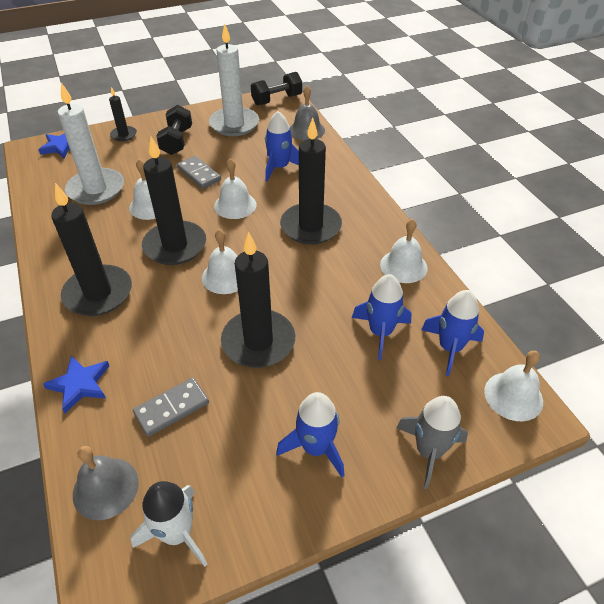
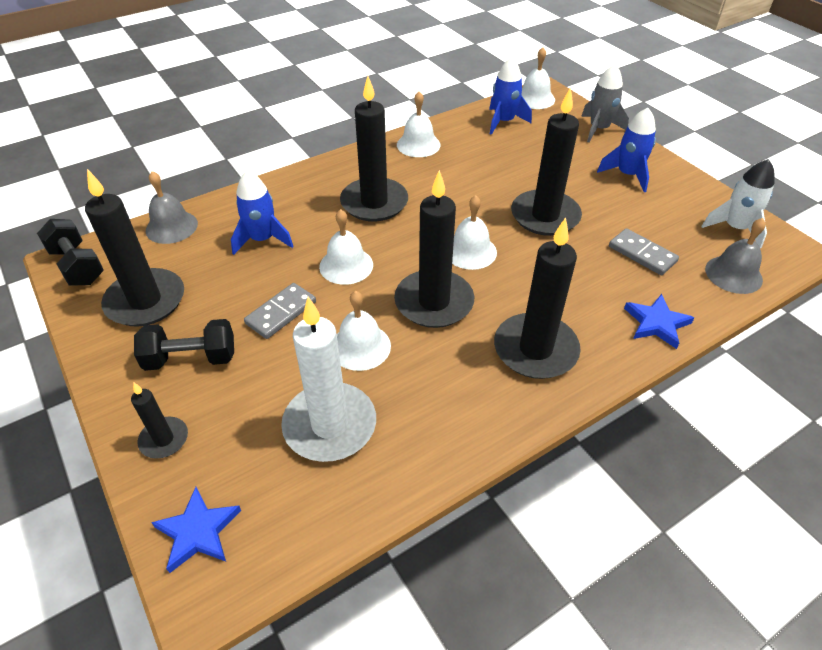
camera: 100 degrees left, 0 degrees up
white candle [209,24,259,136] -> black candle [85,169,184,327]
blue rocket [352,274,412,360] -> none

